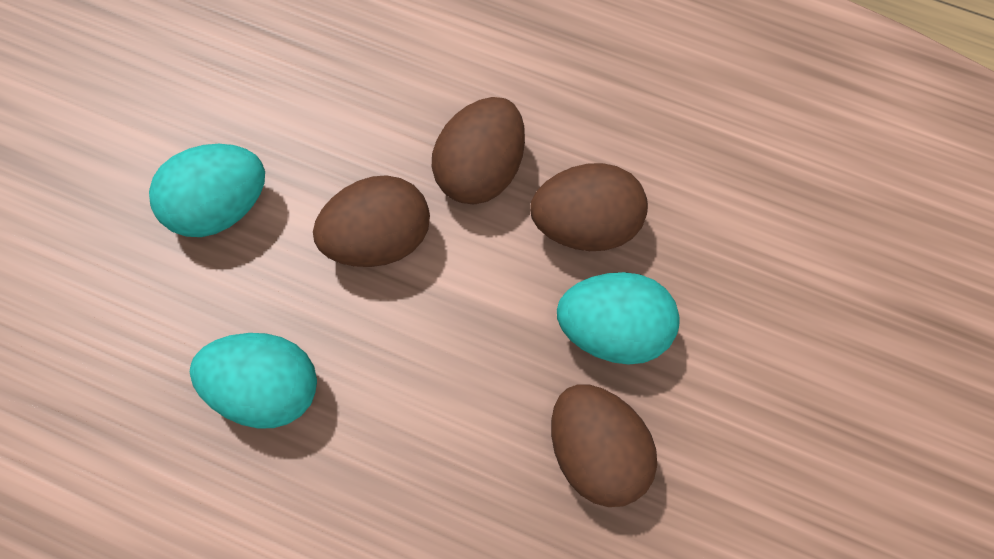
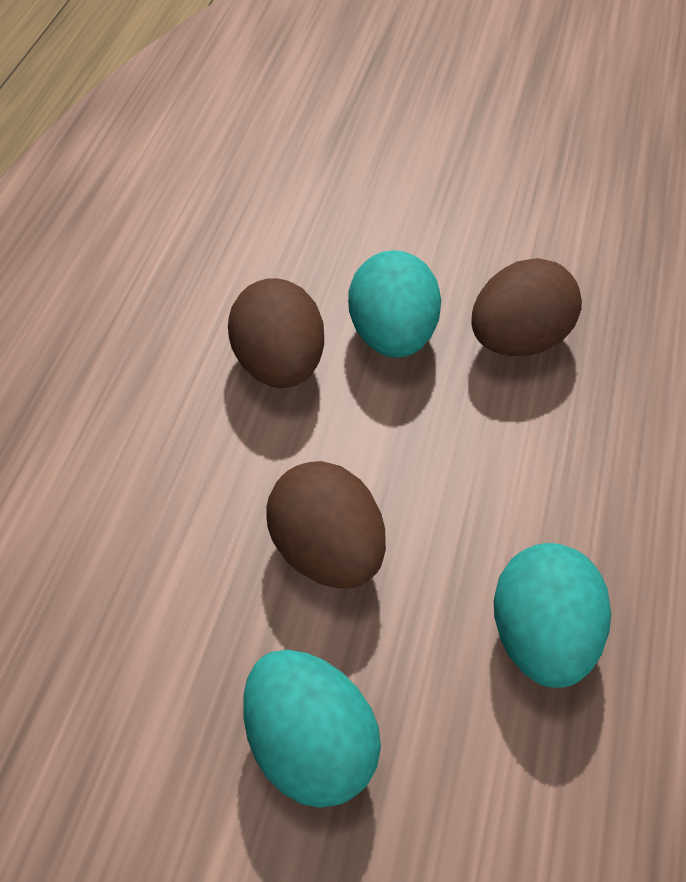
camera: 100 degrees left, 20 degrees down
brown egg [432,97,525,204] -> none

